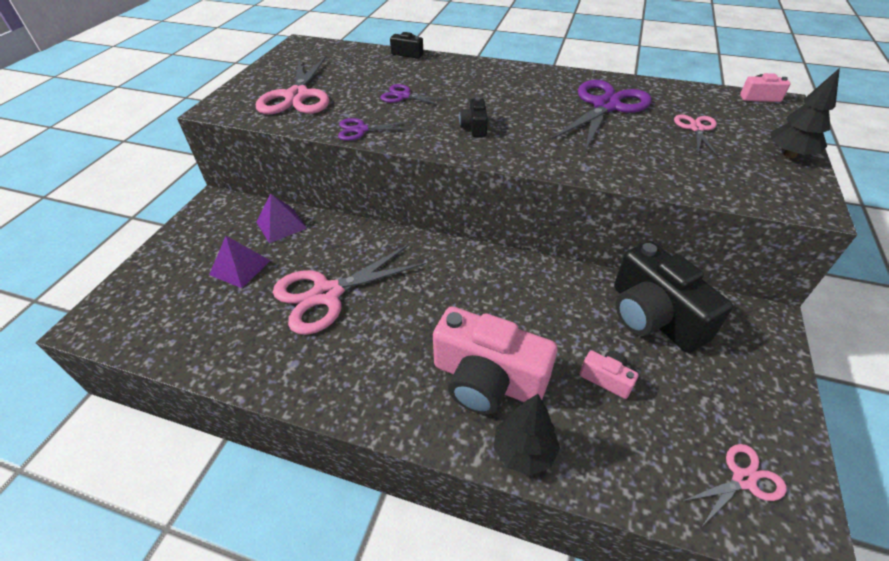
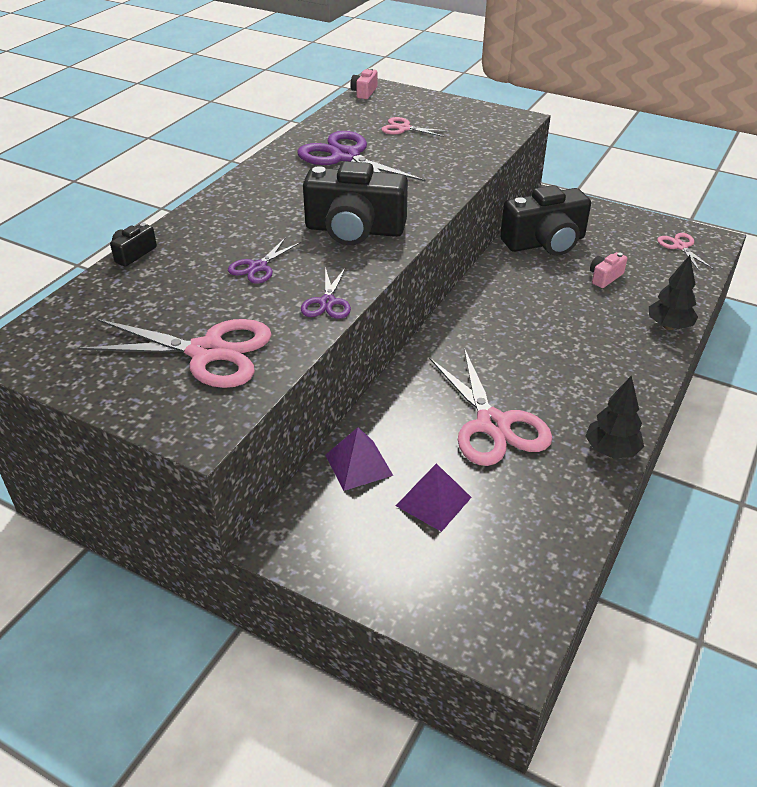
camera: 80 degrees left, 5 degrees down
pink camera [433,306,557,415] -> none
black camera [459,97,488,137] -> black camera [303,161,408,245], size x2.27
black tree [771,68,840,158] -> black tree moved to [585,375,644,458]

